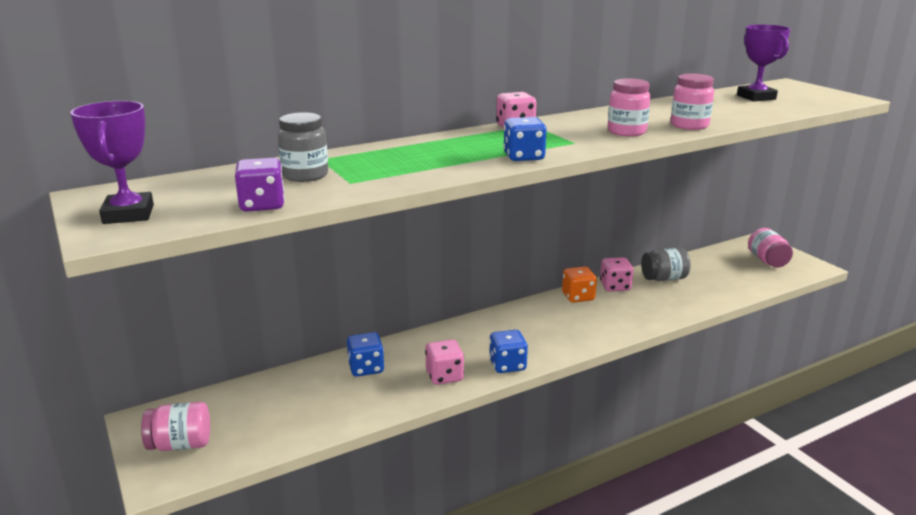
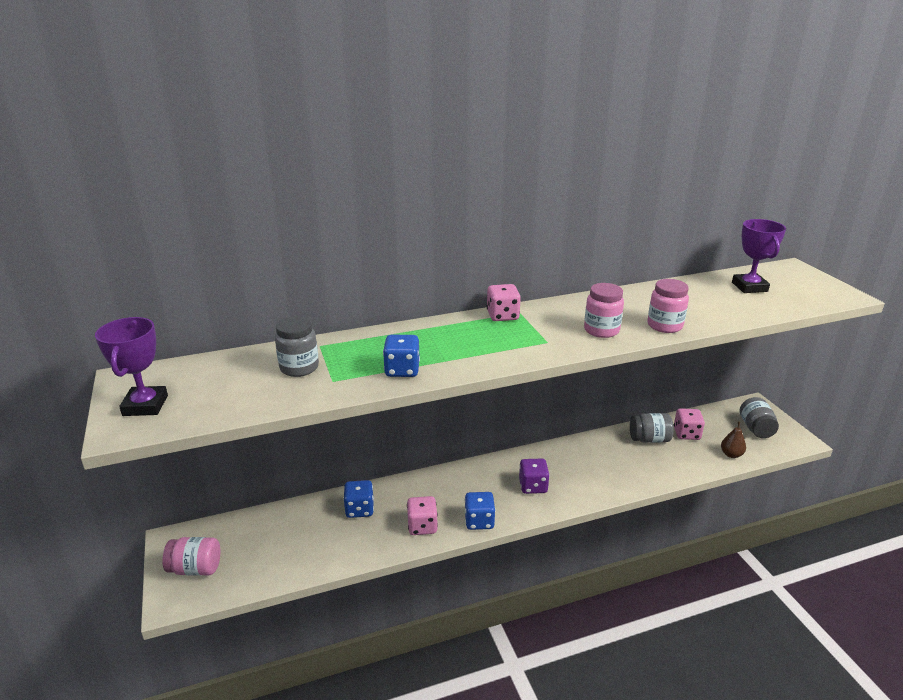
camera: 10 degrees right, 5 degrees up
purple dice [235,158,285,212] -> purple dice moved to [519,459,550,494]
blue dice [503,117,547,161] -> blue dice moved to [383,335,420,377]
orange dice [562,266,597,303] -> none
pink dice [600,257,634,292] -> pink dice moved to [674,408,705,440]
pink jar [748,228,793,268] -> grey jar [740,397,779,438]
none -> brown pear [721,422,746,458]

